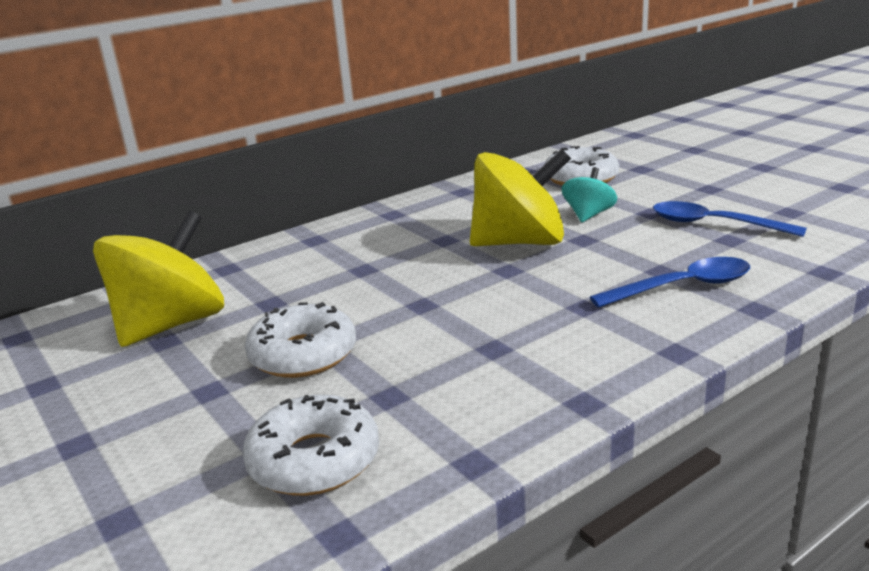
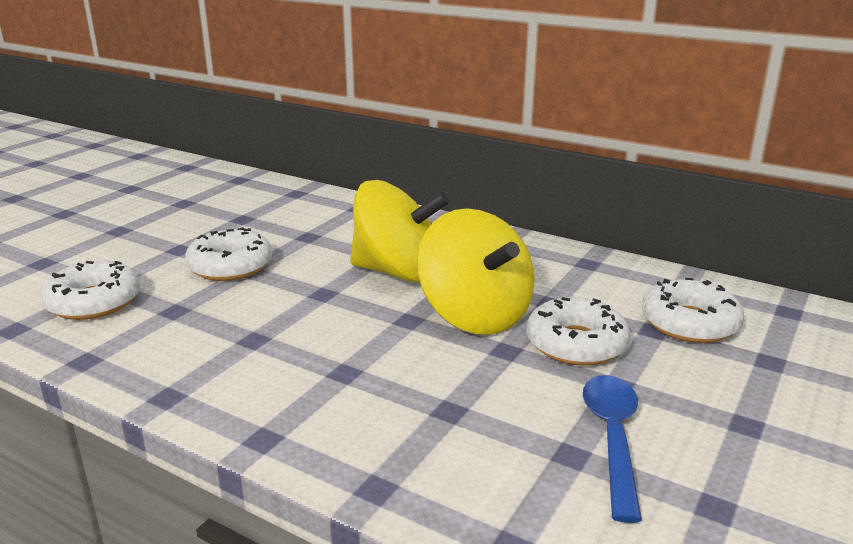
camera: 65 degrees right, 0 degrees up
yellow spinning top [93,210,224,347] -> yellow spinning top moved to [350,180,450,283]
turquoise spinning top [561,167,617,222] -> white donut [527,297,630,366]
blue spoon [590,257,750,308] -> none

